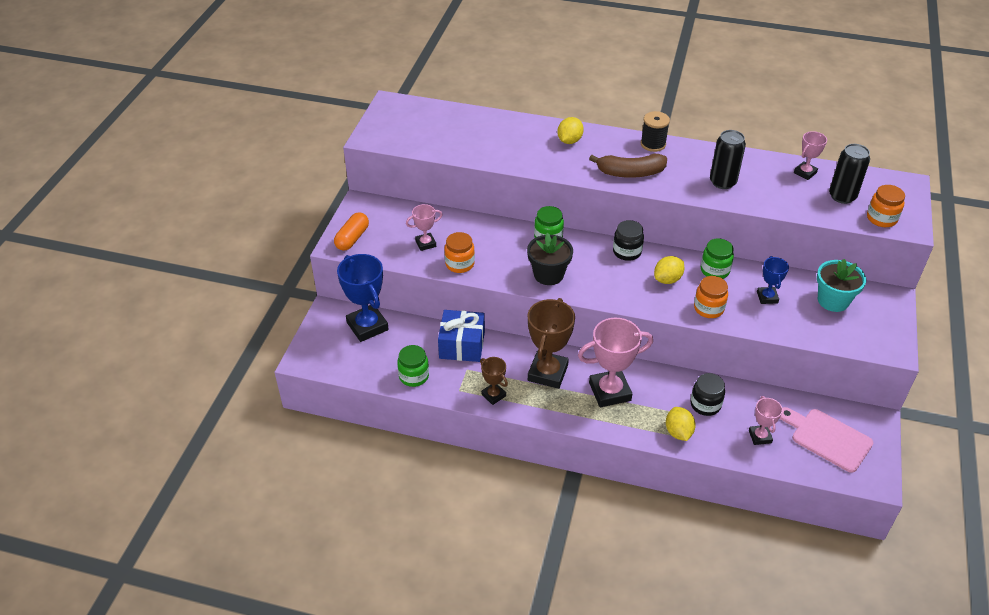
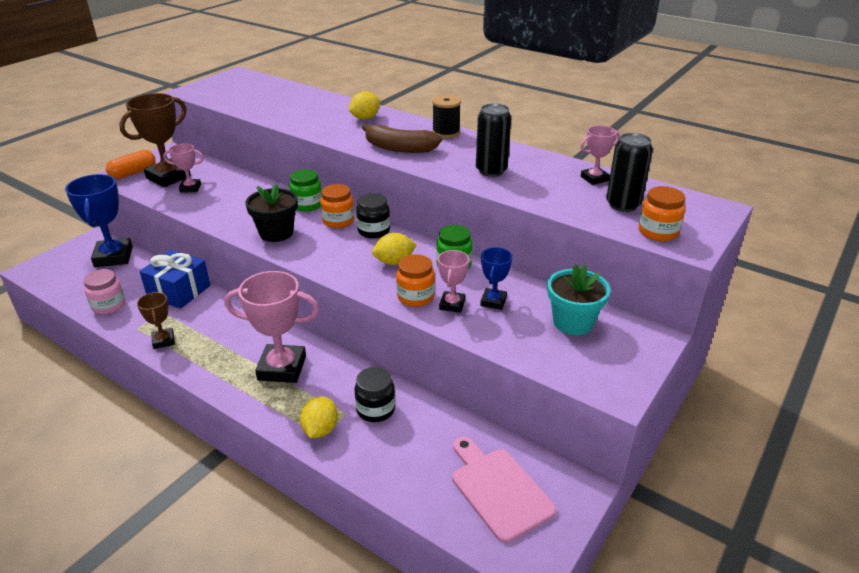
camera: 20 degrees right, 10 degrees down
green jar [397,345,429,387] -> pink jar [84,269,125,315]
orange jar [444,232,475,273] -> orange jar moved to [320,184,354,228]
brown trophy [528,298,575,389] -> brown trophy moved to [119,93,191,187]
pink trophy [749,396,783,445] -> pink trophy moved to [438,250,469,313]

